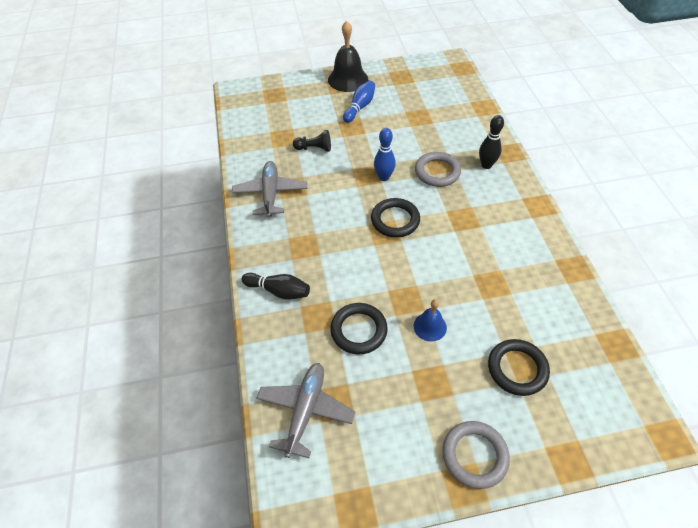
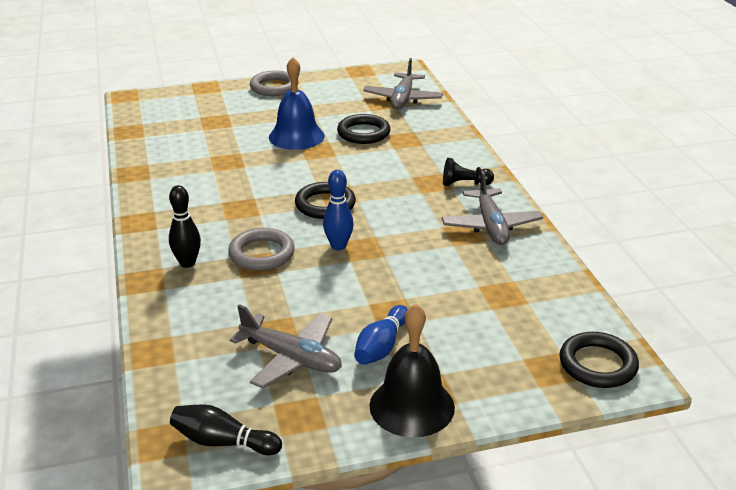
camera: 175 degrees right, 20 degrees down
black bowling pin [241,273,310,300] -> black bowling pin moved to [170,404,282,455]
black pawn [293,130,331,152] -> black pawn moved to [443,158,494,186]
blue bell [414,299,447,342] -> blue bell [269,57,325,150], size x1.78
black ring [488,339,550,396] -> black ring moved to [559,332,639,388]
none -> grey plane [229,304,342,388]

